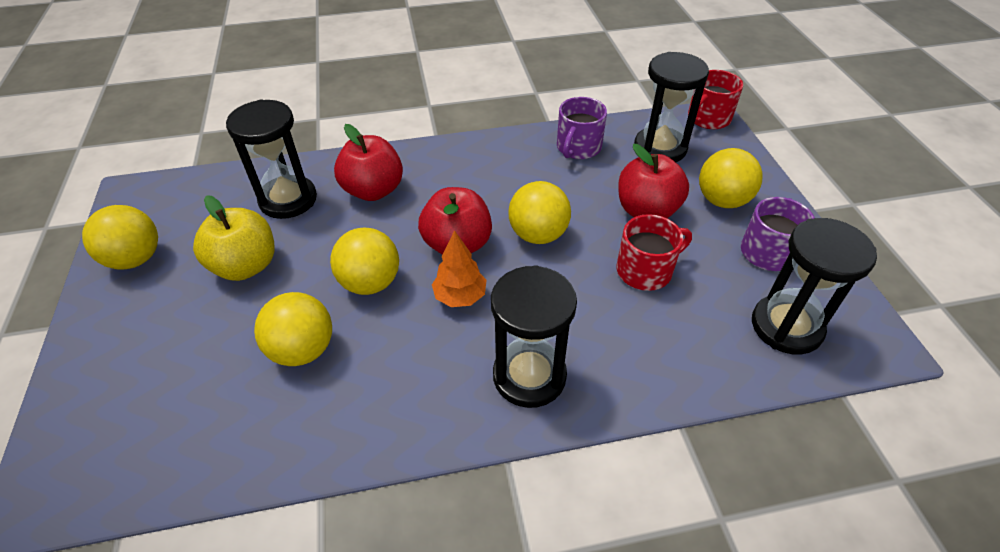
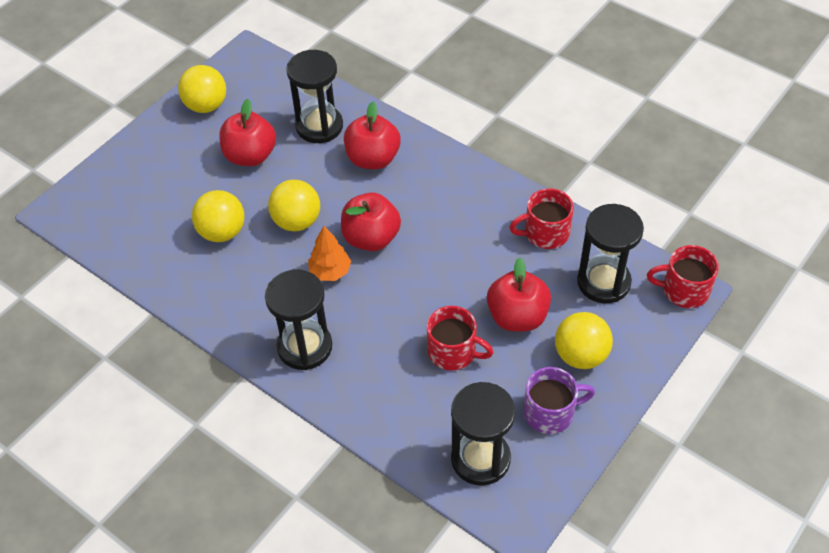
camera: 50 degrees right, 5 degrees up
yellow apple [193,195,275,281] -> red apple [219,99,276,166]
yellow ball [509,181,571,244] -> none
purple mug [557,97,607,159] -> red mug [509,188,574,249]

